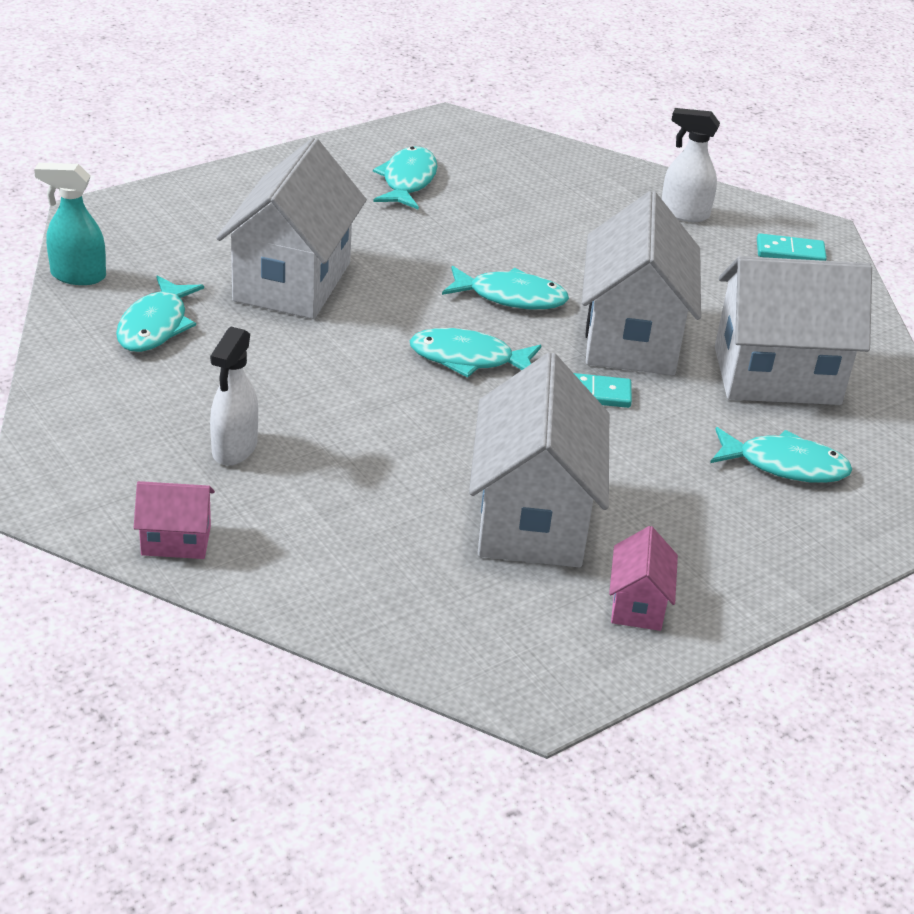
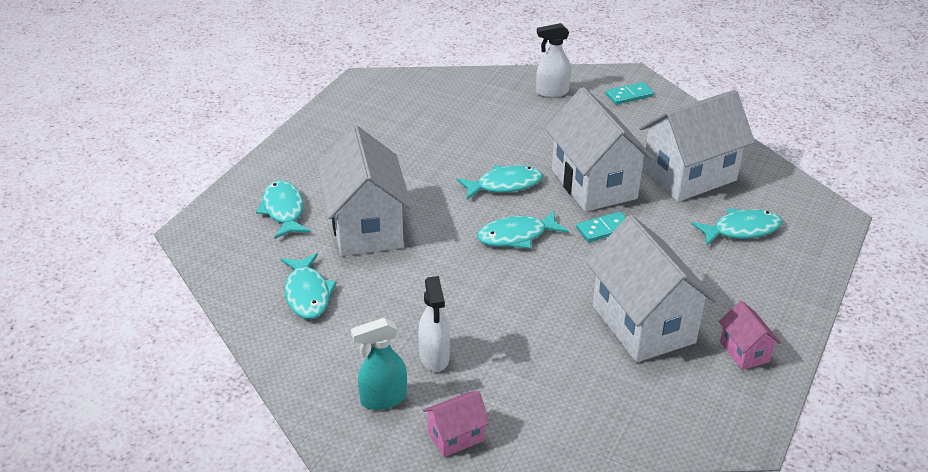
camera: 25 degrees left, 0 degrees up
turquoise spray bottle [34,163,106,285] -> turquoise spray bottle moved to [351,318,407,410]
turquoise fish [373,147,437,210] -> turquoise fish moved to [256,180,310,239]

